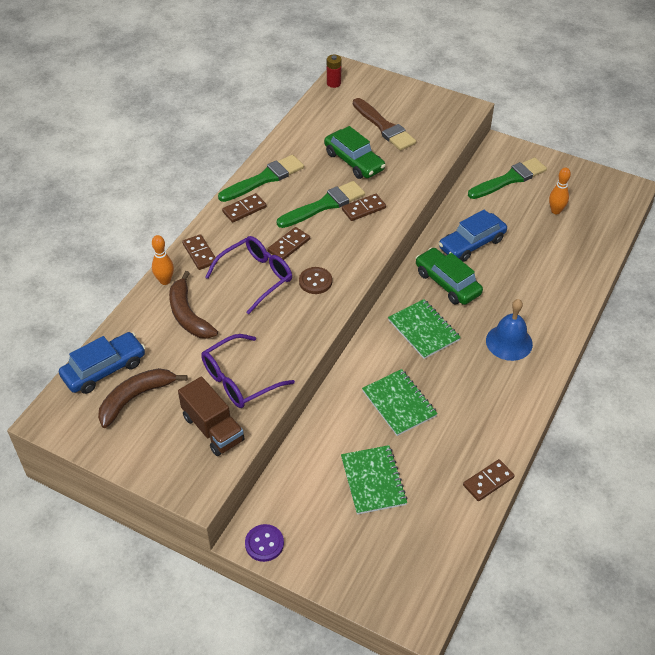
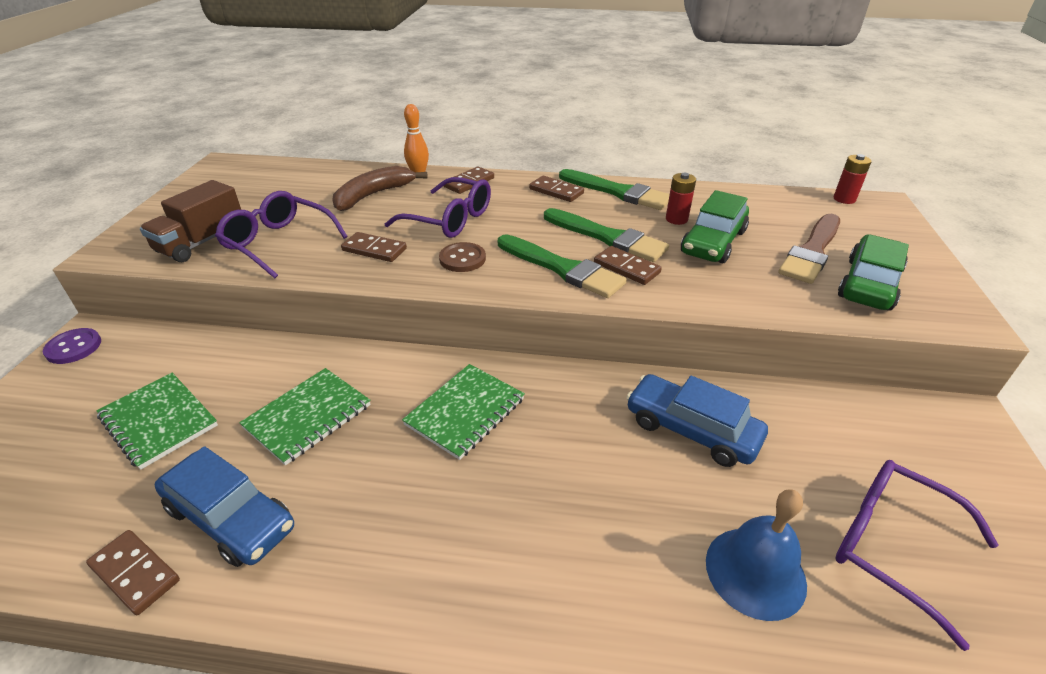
camera: 70 degrees right, 10 degrees down
blue car [59,332,145,394] -> blue car moved to [155,446,294,567]
brown banana [98,368,188,428] -> none
brown domino [267,227,310,260] -> brown domino moved to [341,232,407,262]
green notebook [341,445,408,515] -> green notebook turned 75 degrees clockwise [96,373,218,470]
green car [416,248,483,305] -> green car moved to [838,235,909,311]
green brush [468,158,547,199] -> green brush moved to [498,234,627,298]
blue bell [486,299,533,361] -> blue bell moved to [706,489,807,621]
orange bowling pin [549,167,571,214] -> purple glasses [835,460,998,651]
none -> red battery [666,173,696,225]

